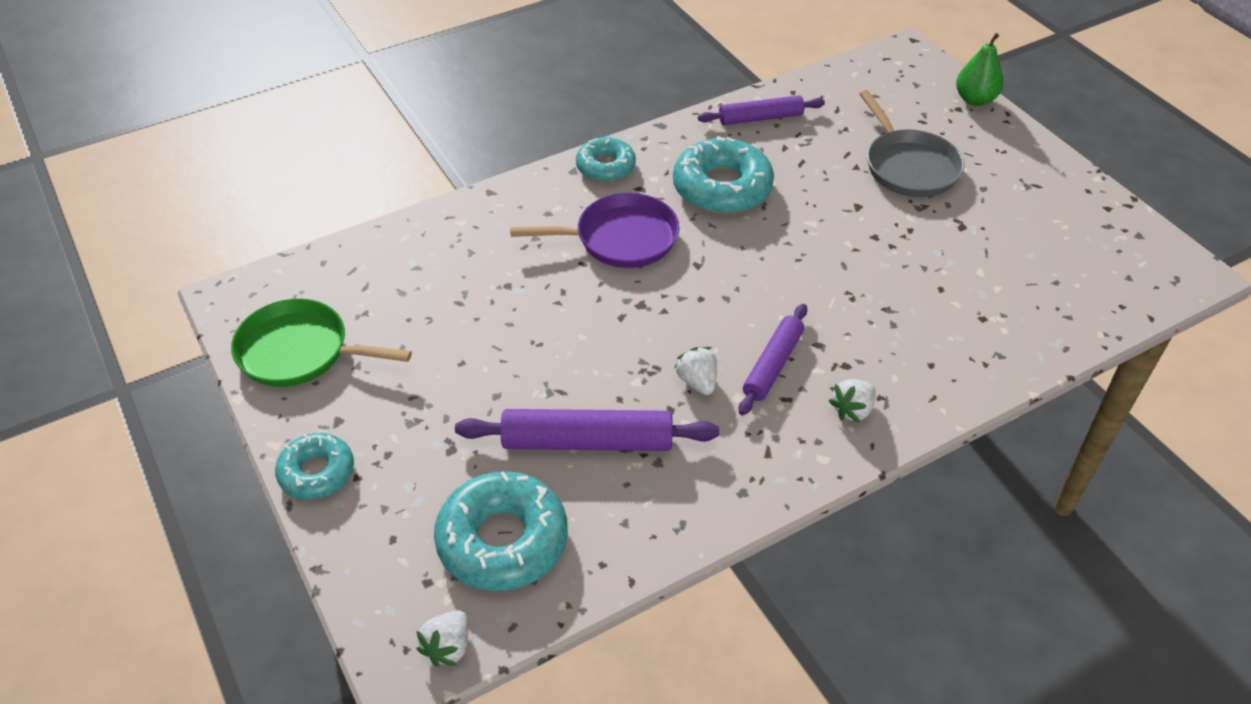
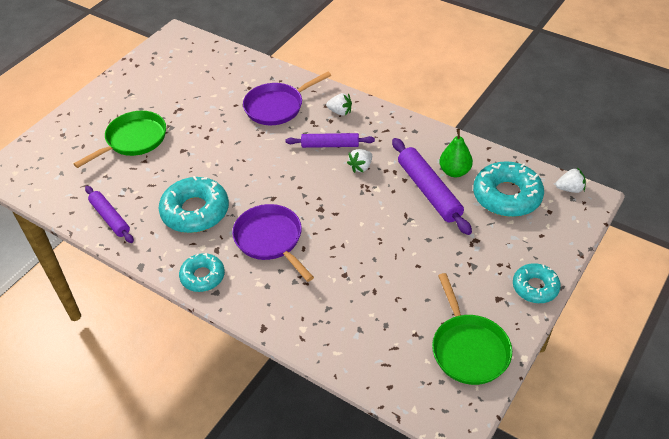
camera: 115 degrees left, 0 degrees up
grey pan [859,90,964,197] -> green pan [74,111,166,168]
green pear [956,33,1003,106] -> green pear moved to [439,129,473,177]
none -> purple pan [243,72,331,125]

